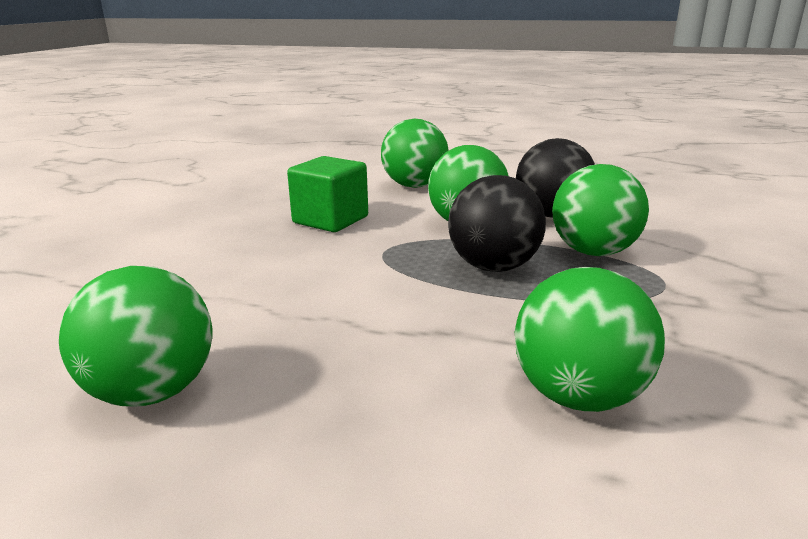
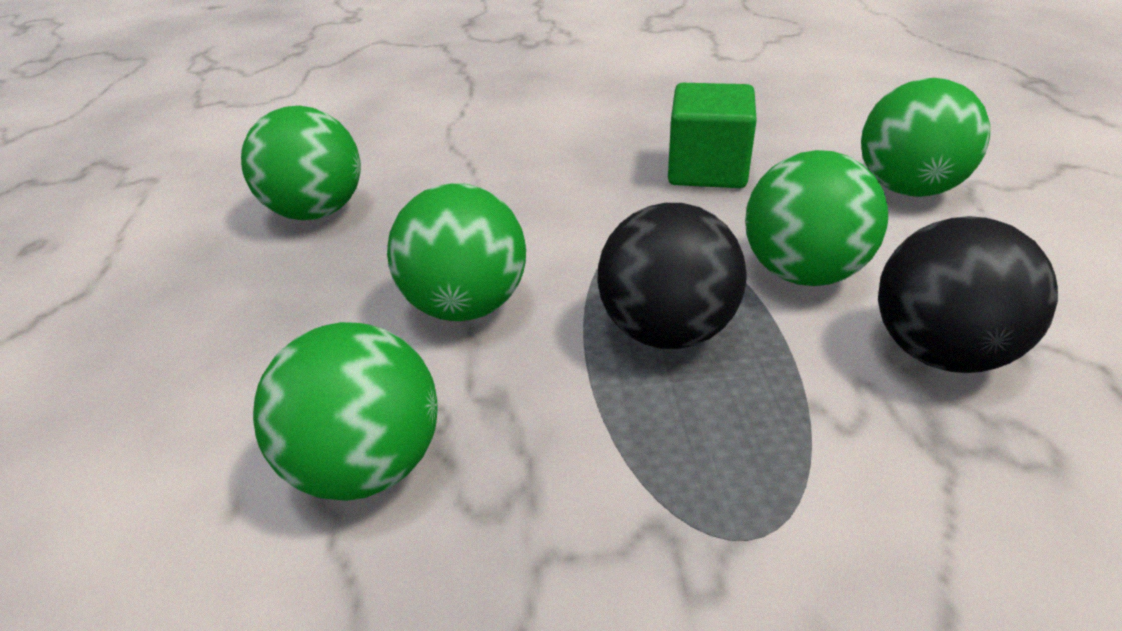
camera: 70 degrees right, 15 degrees up
green ball [552,164,649,256] -> green ball moved to [387,183,526,321]

